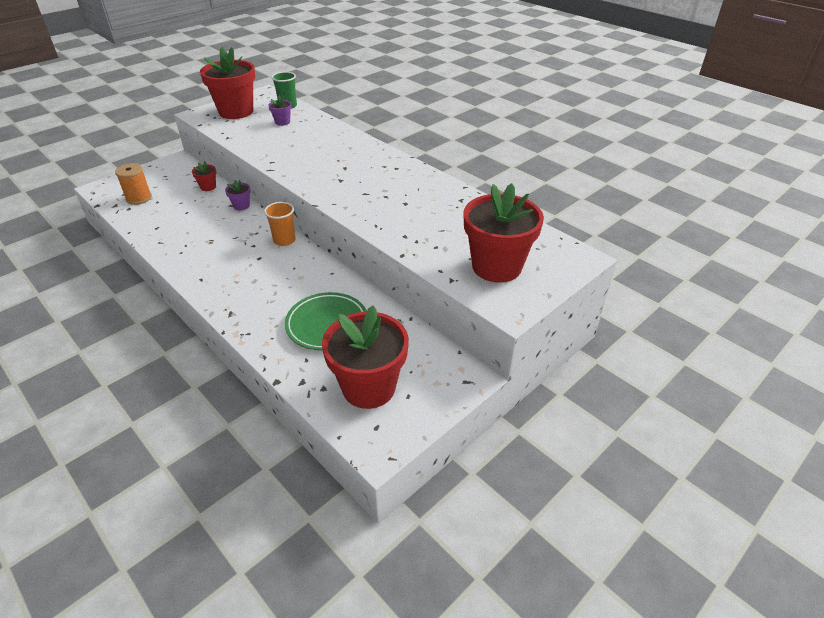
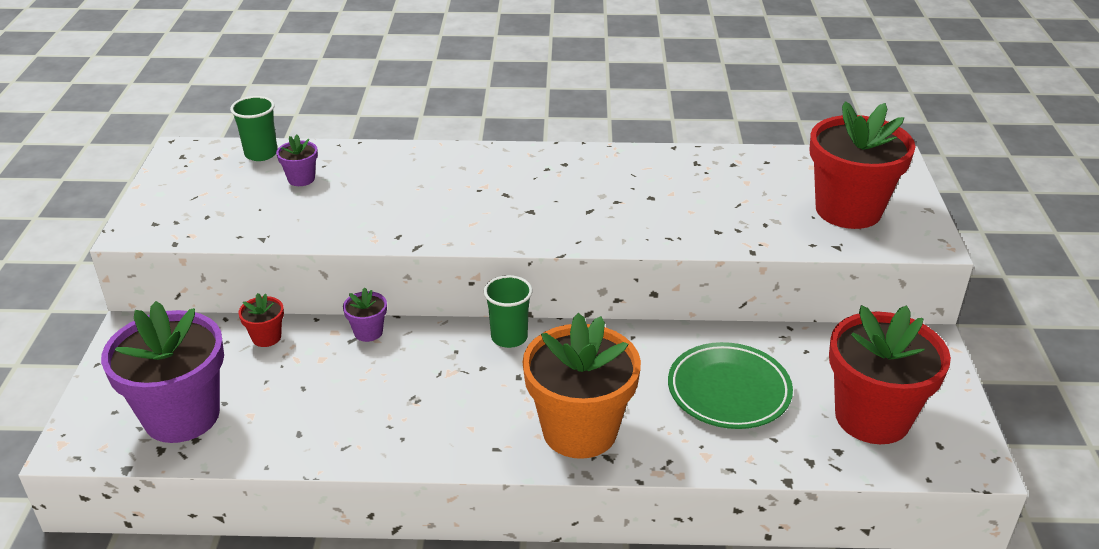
camera: 45 degrees left, 5 degrees down
orange spool [115,163,152,205] -> purple flower pot [101,301,224,443]
red flower pot [200,47,255,119] -> none
orange cup [264,202,295,246] -> green cup [484,275,533,348]
none -> orange flower pot [522,313,641,459]

